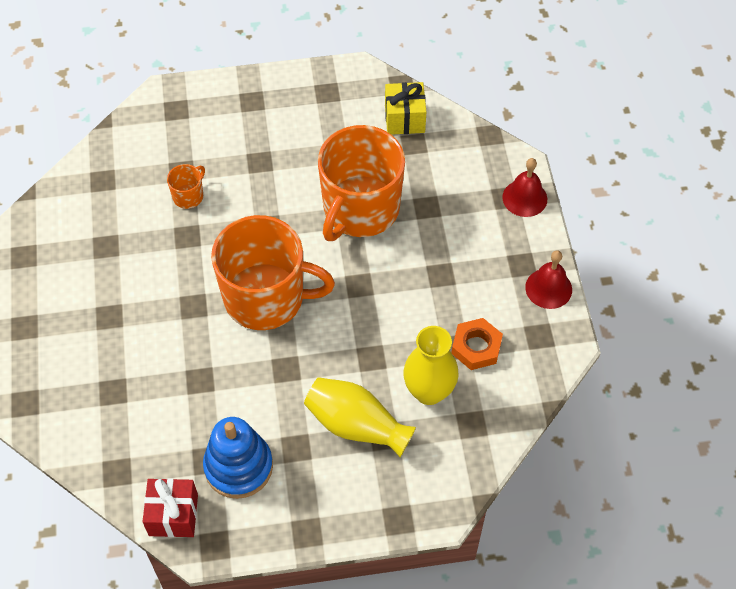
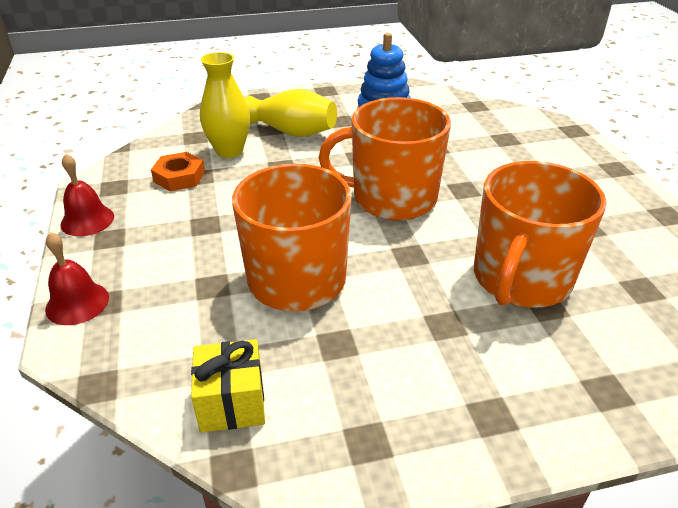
camera: 175 degrees right, 20 degrees down
red gift [142,478,198,537] -> none
orange mug [167,164,205,209] -> orange mug [474,161,607,308], size x2.46

